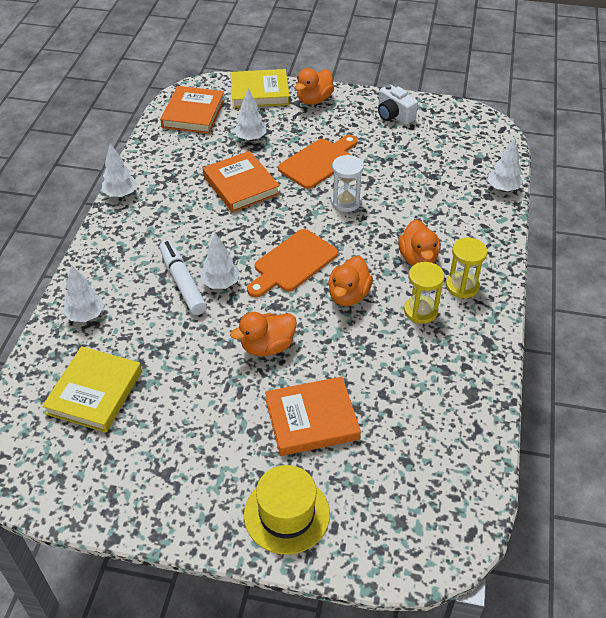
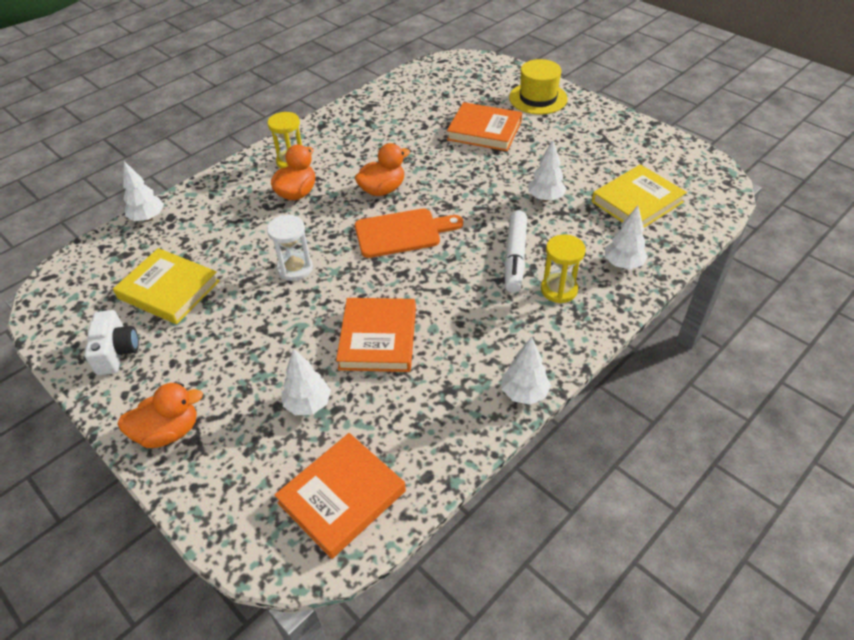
camera: 145 degrees left, 0 degrees up
white tree [200,233,240,289] -> white tree moved to [528,140,567,201]
yellow book [230,69,290,108] -> yellow book moved to [113,248,220,324]
orange duck [230,312,297,356] -> none
orange cutting board [278,135,358,189] -> none
yellow hourglass [404,262,445,324] -> yellow hourglass moved to [541,234,586,303]

